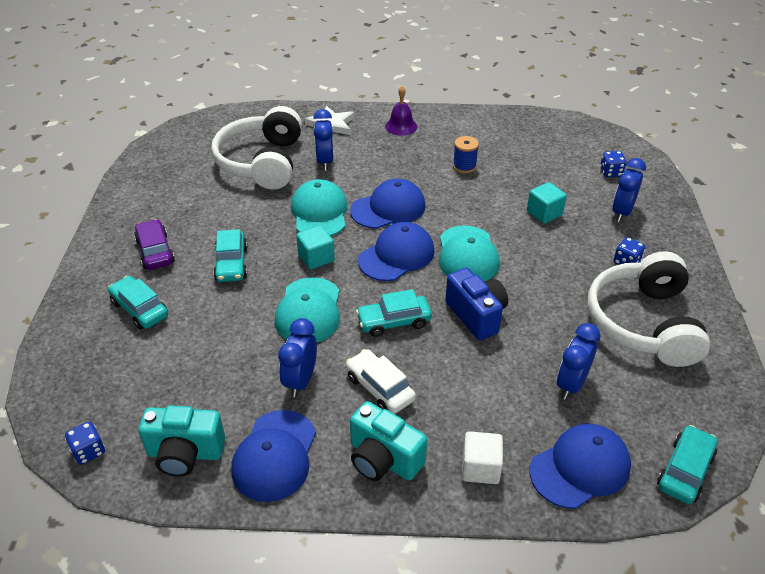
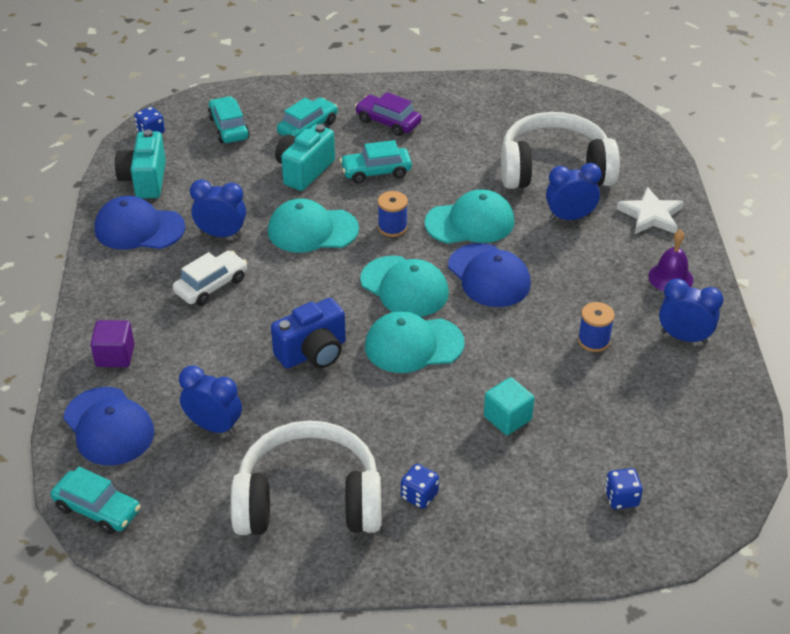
camera: 85 degrees right, 0 degrees up
purple car [134,219,175,270] -> purple car turned 120 degrees counterclockwise [355,92,422,136]
turquoise cube [296,225,335,270] -> blue spool [378,191,408,237]
turquoise camera [350,401,427,481] -> turquoise camera moved to [275,124,335,191]
turquoise car [356,289,432,337] -> turquoise car moved to [208,96,250,143]
blue cap [358,222,435,281] -> turquoise cap [360,256,449,317]
white cube [462,431,503,484] -> purple cube [90,320,135,367]
blue clock [612,158,646,222] -> blue clock moved to [659,278,723,344]

